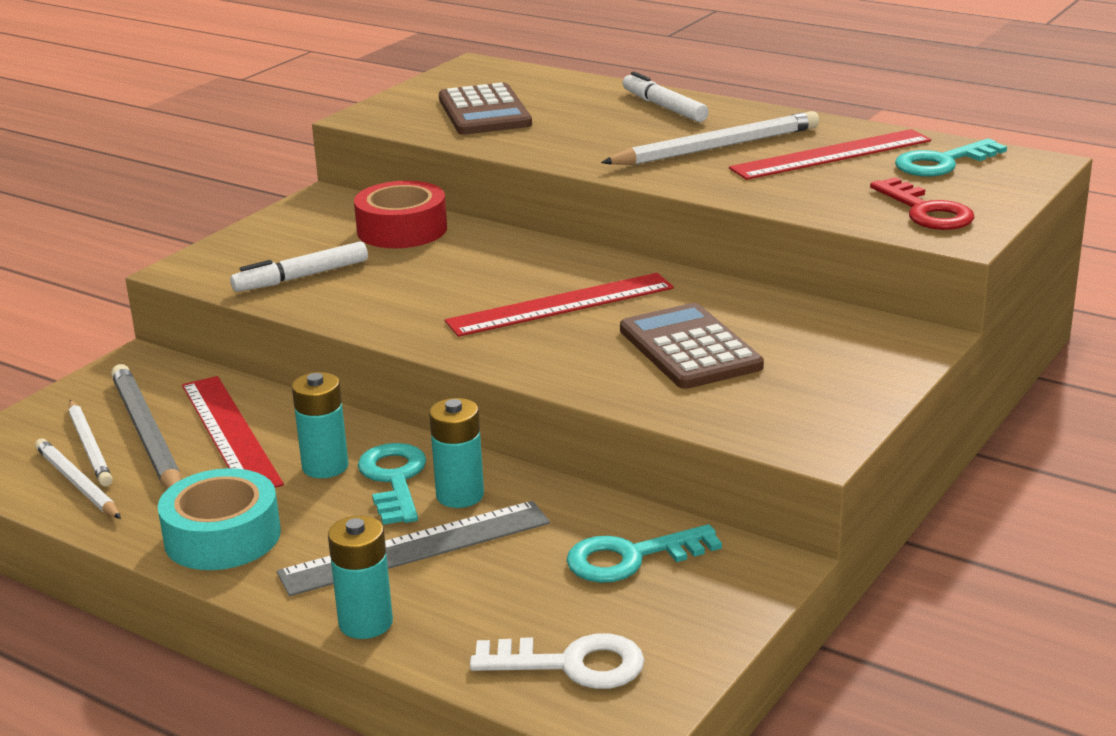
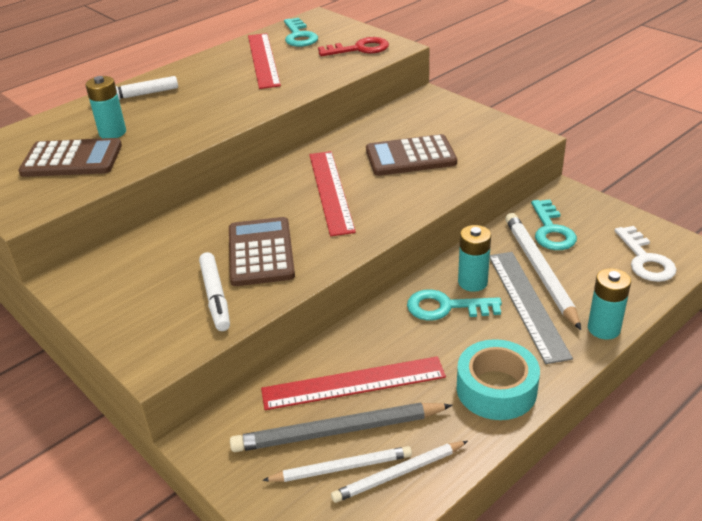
camera: 75 degrees left, 10 degrees up
turquoise battery [292,372,349,478] -> turquoise battery moved to [85,76,126,138]
red tape [354,181,447,248] -> none
white key [470,633,644,689] -> white key turned 150 degrees clockwise [615,226,676,282]
white pencil [601,111,819,165] -> white pencil moved to [505,213,581,330]
none -> brown calculator [229,217,295,286]

